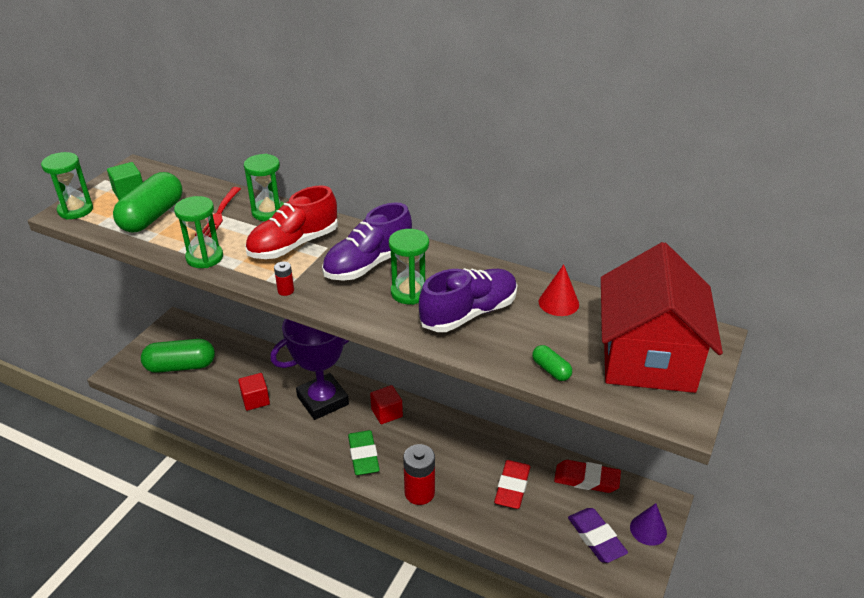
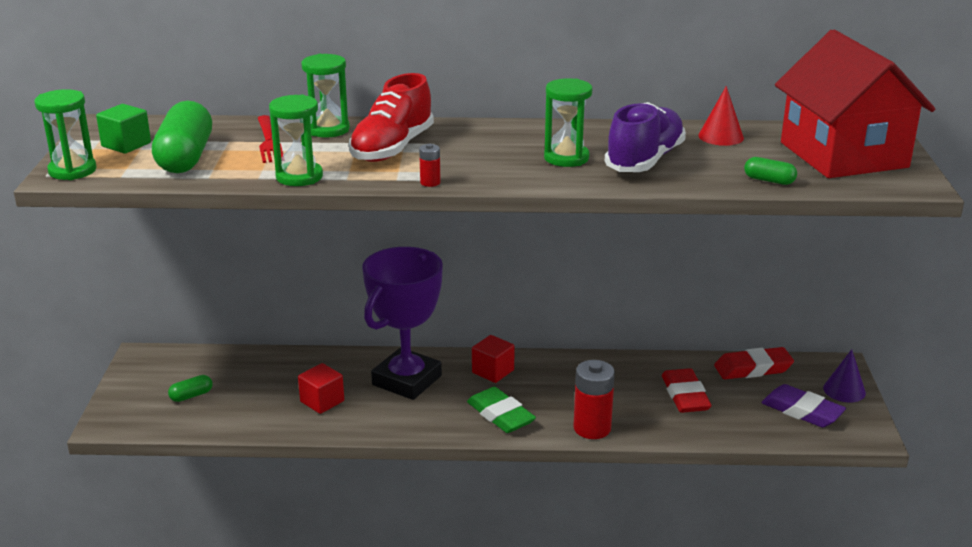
camera: 25 degrees left, 10 degrees down
green capsule [141,339,215,373] -> green capsule [168,375,213,402], size x0.45
purple shoe [322,202,412,281] -> none

